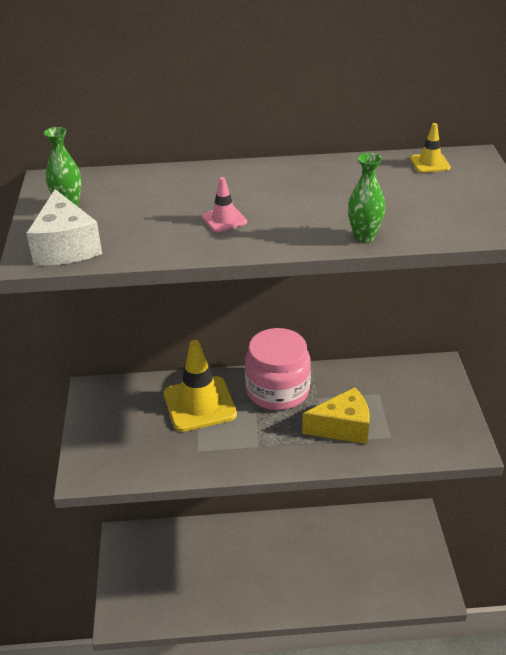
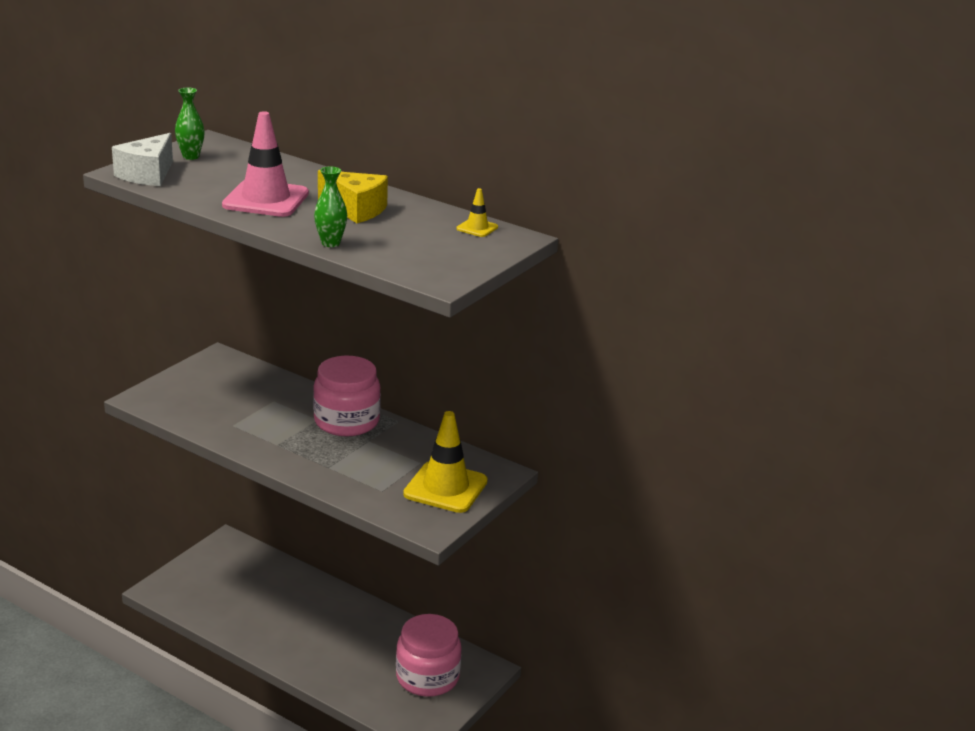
camera: 35 degrees right, 10 degrees down
yellow traffic cone [164,340,237,432] -> yellow traffic cone moved to [403,411,488,513]
pink traffic cone [202,177,247,232] -> pink traffic cone [222,111,309,217], size x2.21
yellow cheese [302,387,370,444] -> yellow cheese moved to [318,170,388,223]
none -> pink jar [396,614,461,697]

